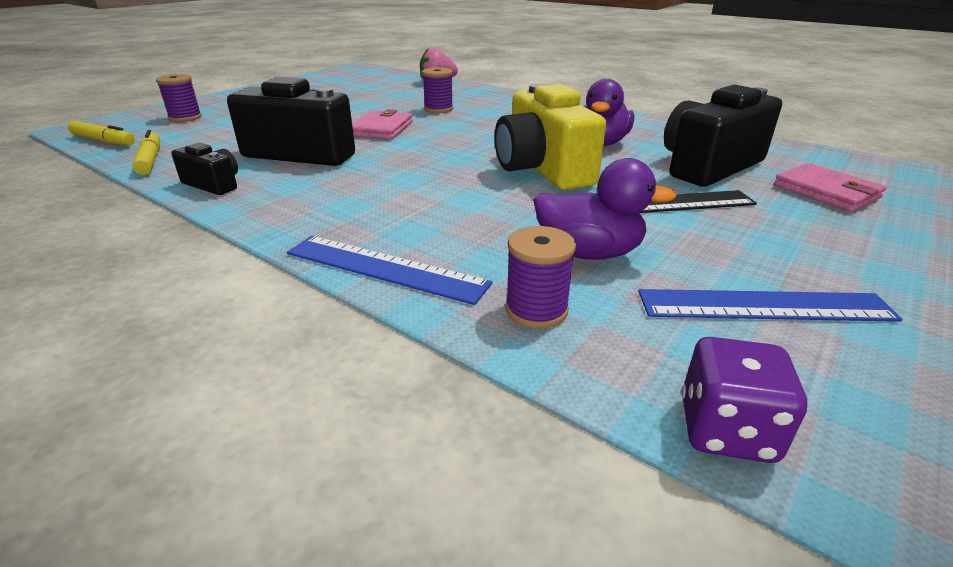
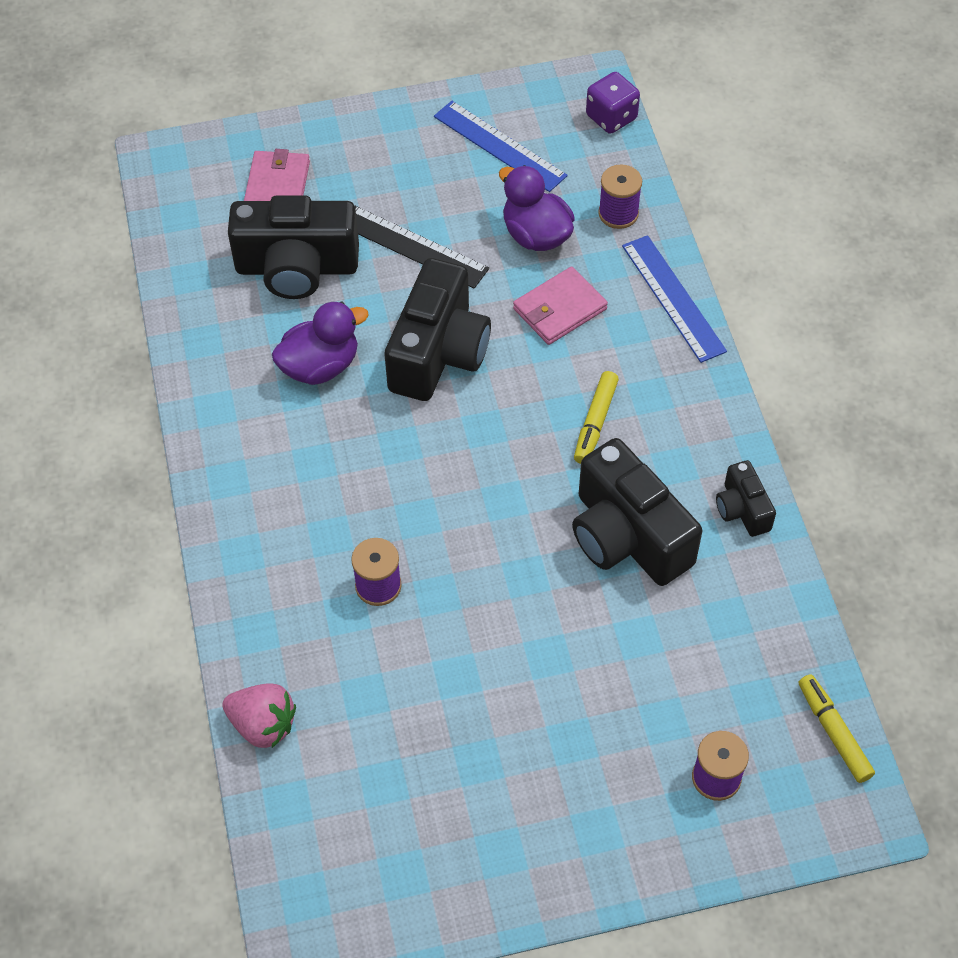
camera: 140 degrees left, 25 degrees up
yellow marker [132,130,160,175] -> yellow marker moved to [574,371,619,464]
pink wallet [352,109,413,139] -> pink wallet moved to [513,267,608,345]
yellow camera [495,84,606,190] -> black camera [384,258,491,401]

